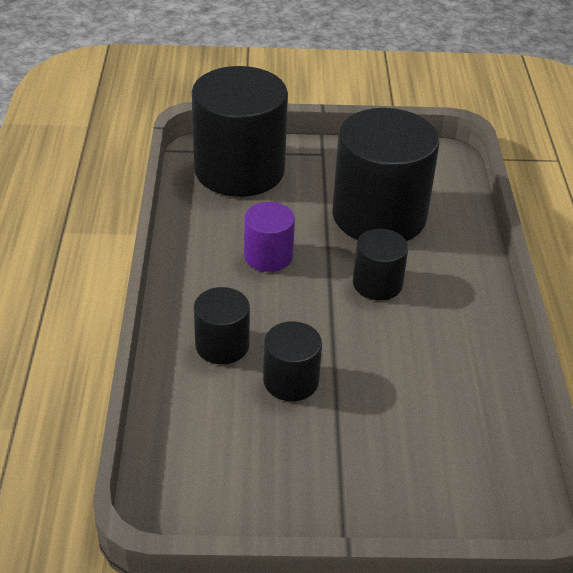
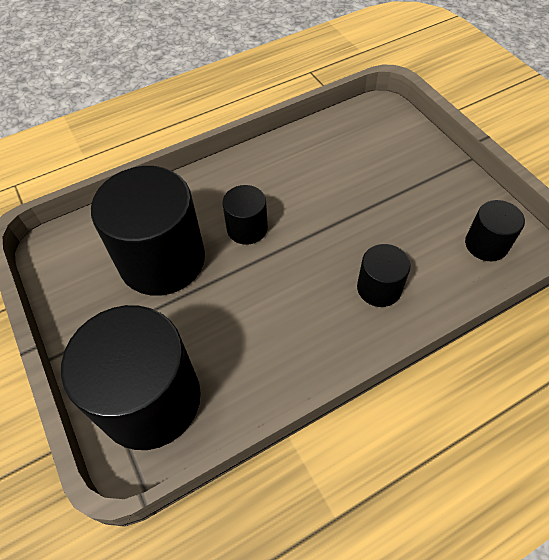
camera: 115 degrees left, 15 degrees up
purple cylinder [244,202,295,272] -> none
black cylinder [263,321,322,401] -> black cylinder moved to [465,200,525,261]

